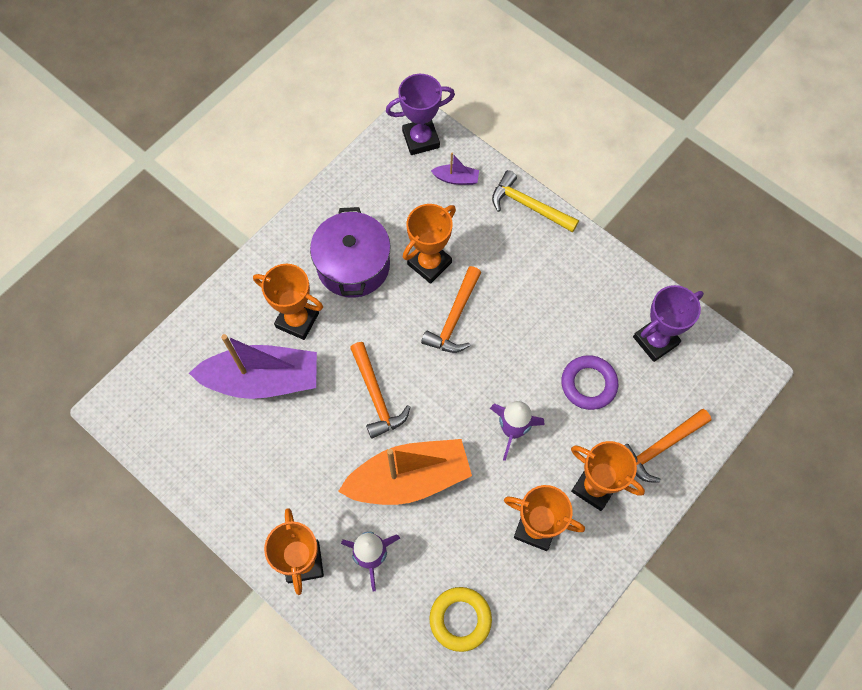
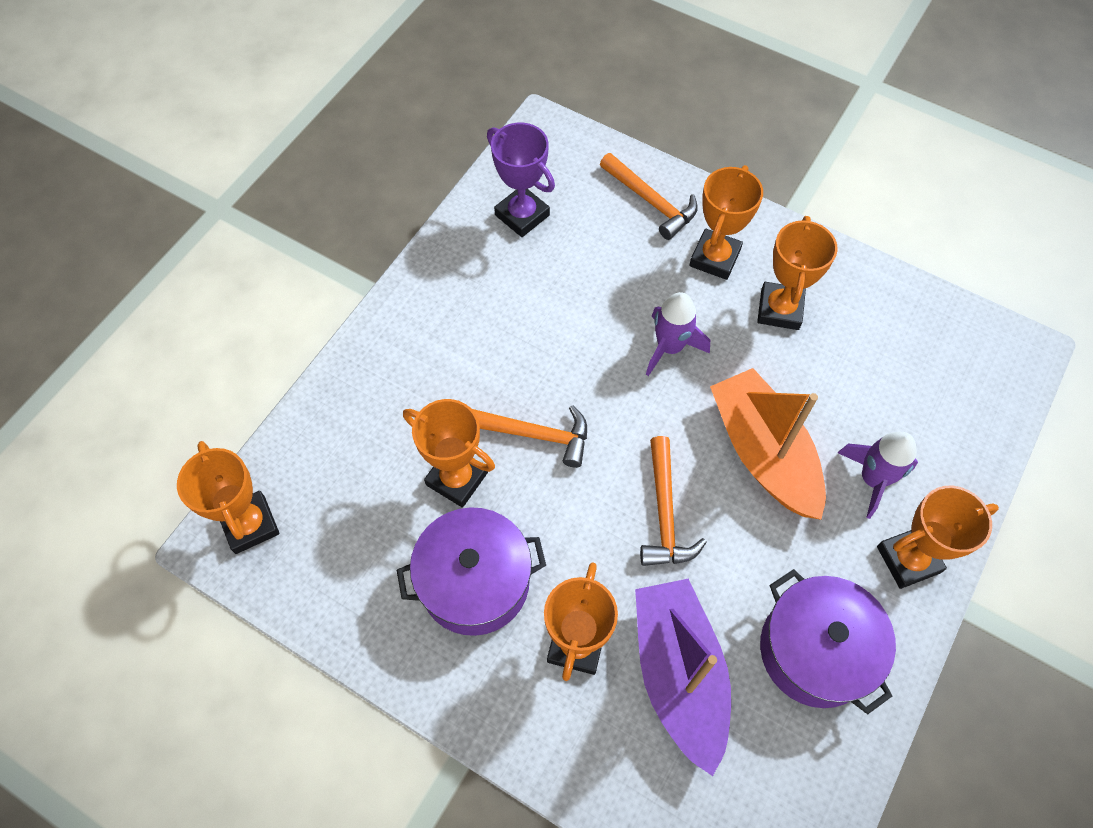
camera: 100 degrees left, 5 degrees down
orange hammer [350,342,411,439] -> orange hammer turned 120 degrees clockwise [640,436,707,566]
purple trophy [386,74,455,155] -> orange trophy [177,441,279,554]
yellow ring [429,587,492,652] -> none
purple boat [431,153,479,185] -> none
yellow hammer [492,170,579,232] -> none
purple ring [561,355,618,410] -> none
none -> purple pot [760,569,896,714]

